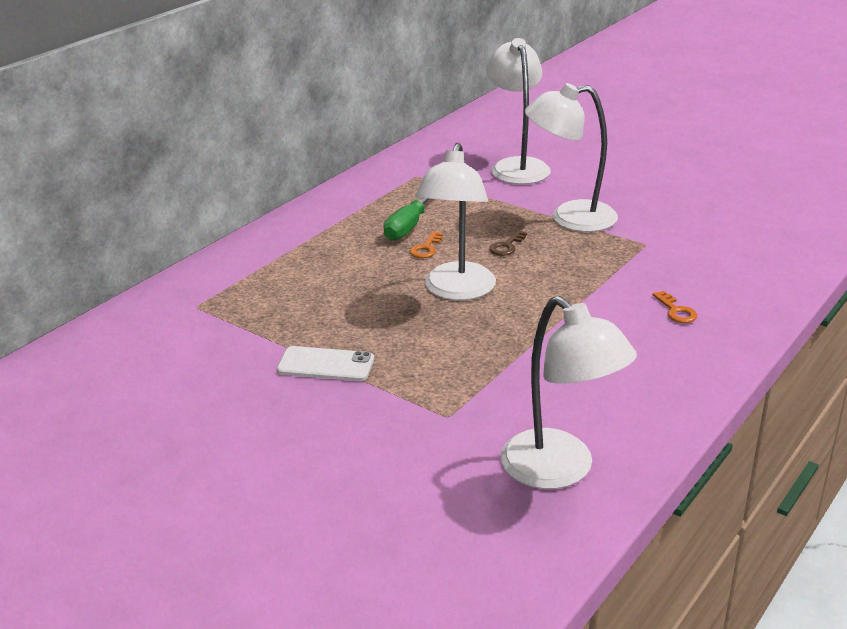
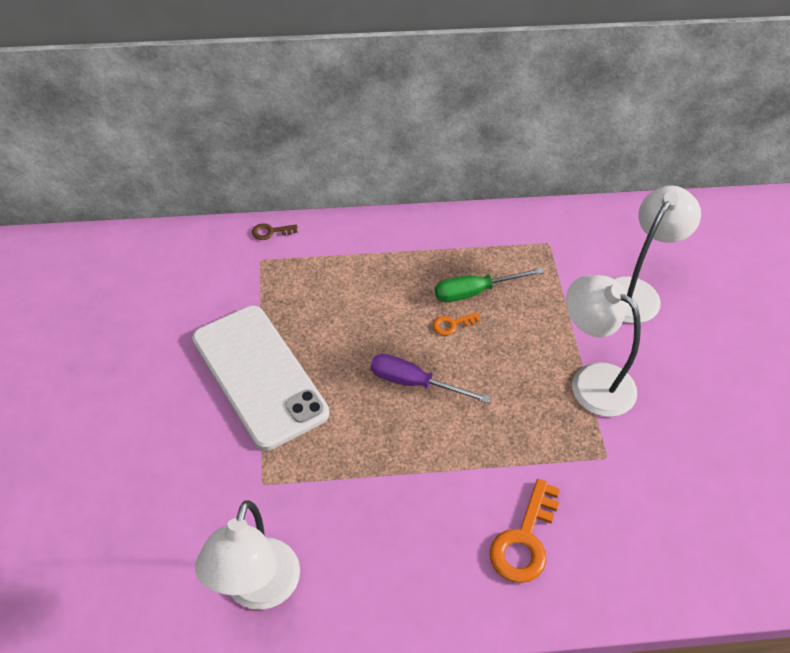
camera: 45 degrees right, 20 degrees up
white phone [277,346,374,381] -> white phone [192,306,329,451], size x2.17
white lamp [415,143,496,300] -> purple screwdriver [371,354,491,403]
brown key [489,230,527,256] -> brown key moved to [252,223,298,240]
orange key [652,291,697,323] -> orange key [490,479,560,583], size x2.00

